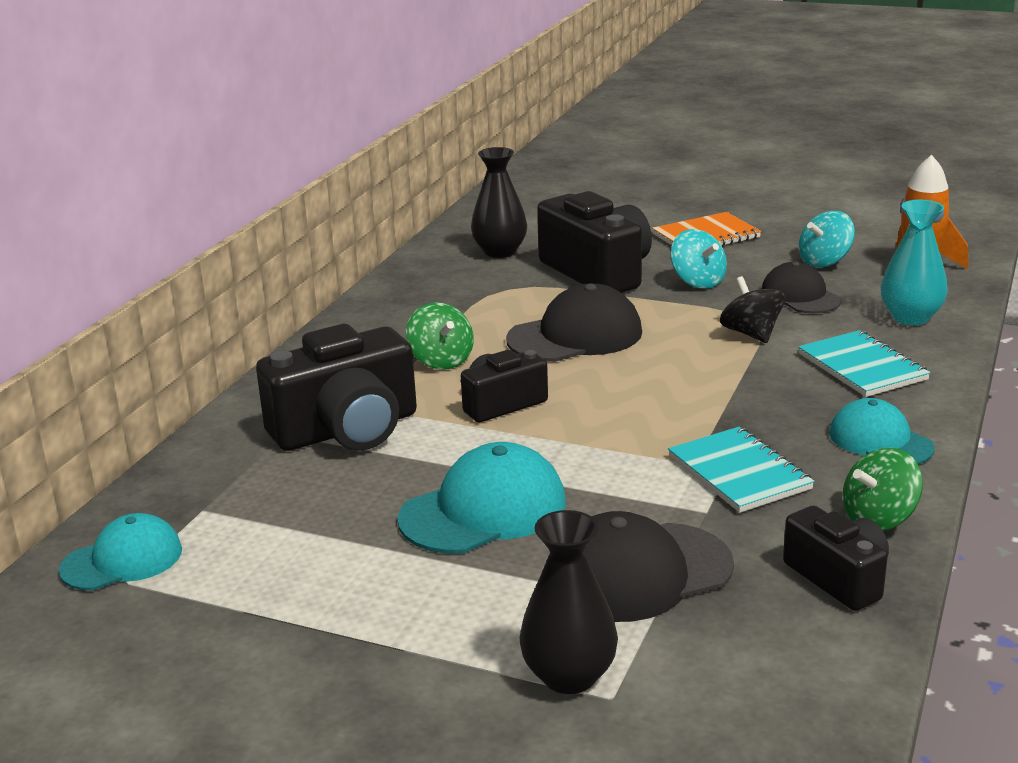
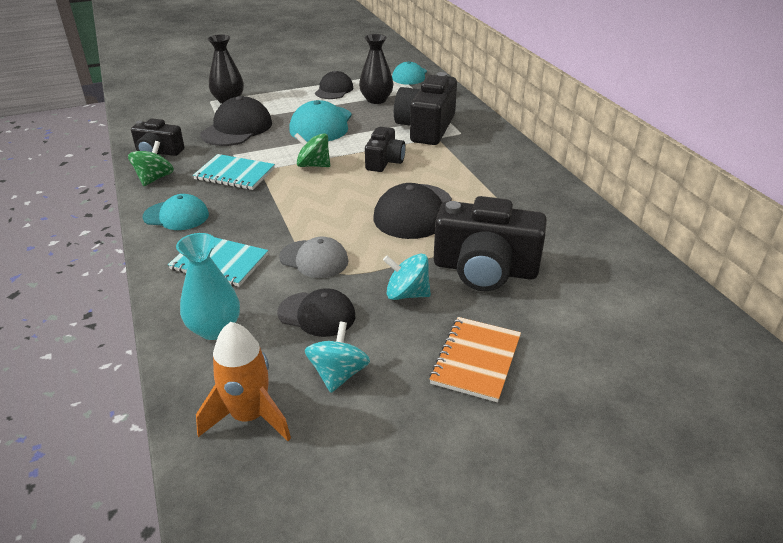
camera: 135 degrees right, 10 degrees up
green spinning top [406,302,474,370] -> green spinning top moved to [294,133,330,167]
black vase [471,147,527,258] -> black vase moved to [359,34,393,104]
black spinning top [720,276,785,343] -> grey cap [279,237,348,278]
none -> black cap [315,71,353,99]

